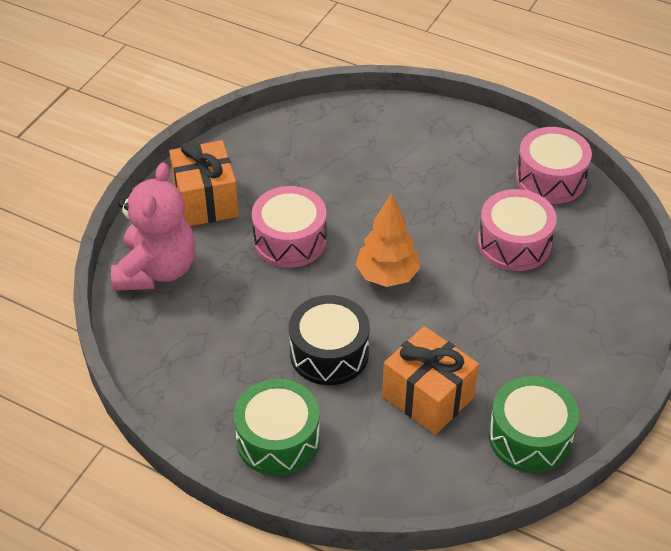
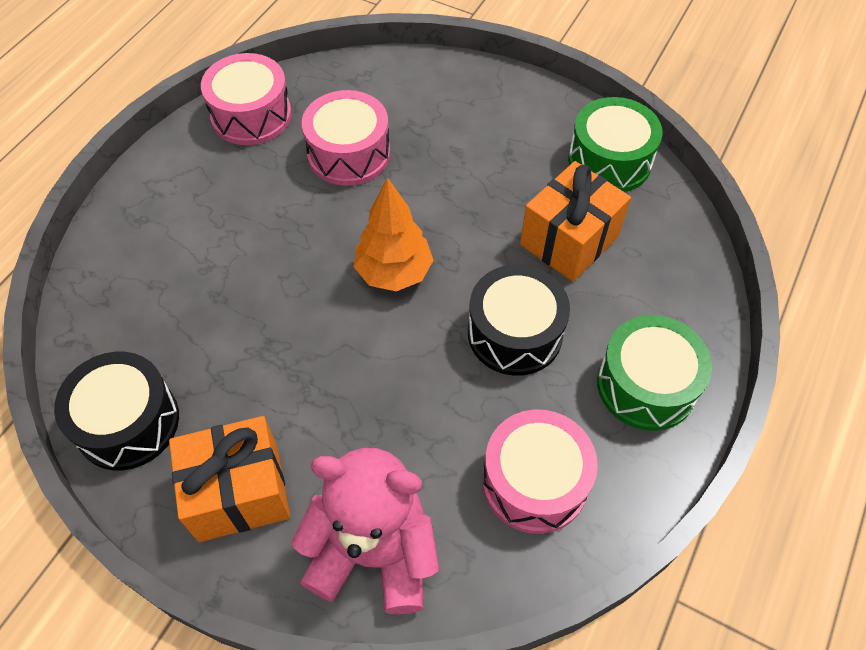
camera: 90 degrees left, 10 degrees up
pink drum [252,186,327,268] -> pink drum moved to [482,409,598,534]
none -> black drum [54,352,179,470]

